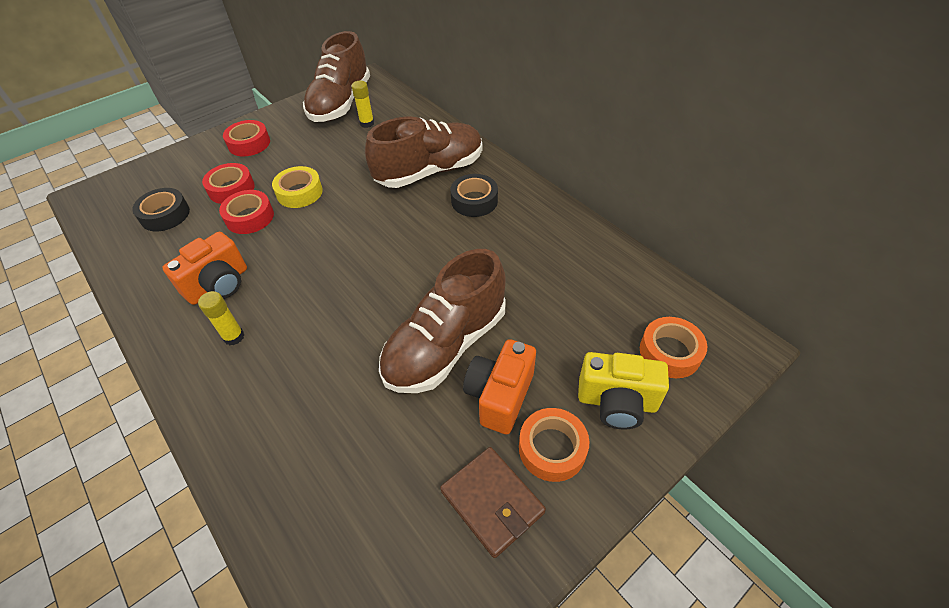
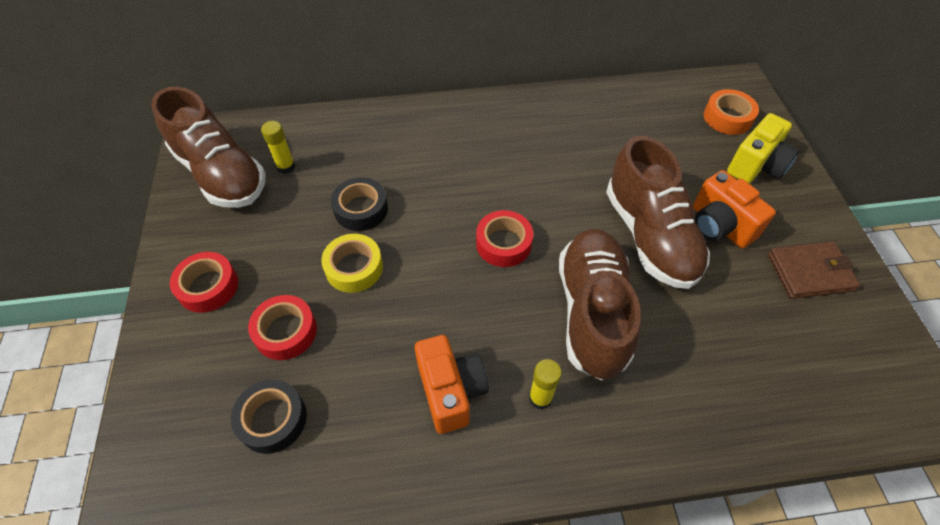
camera: 60 degrees left, 5 degrees up
red tape [219,190,274,234] -> red tape moved to [476,210,533,267]
brown shoe [365,117,483,188] -> brown shoe moved to [559,229,641,380]
black tape [450,174,498,217] -> black tape moved to [331,177,388,231]
orange tape [519,408,589,482] -> none

